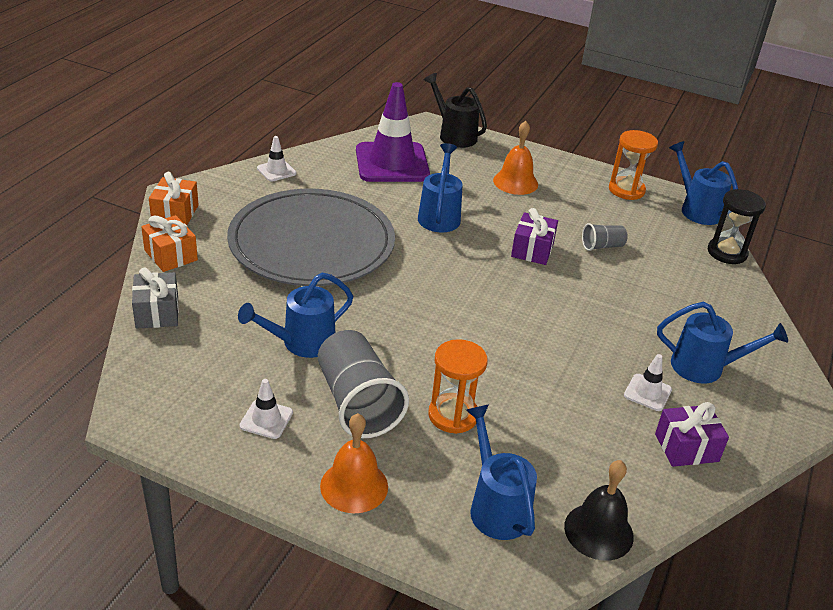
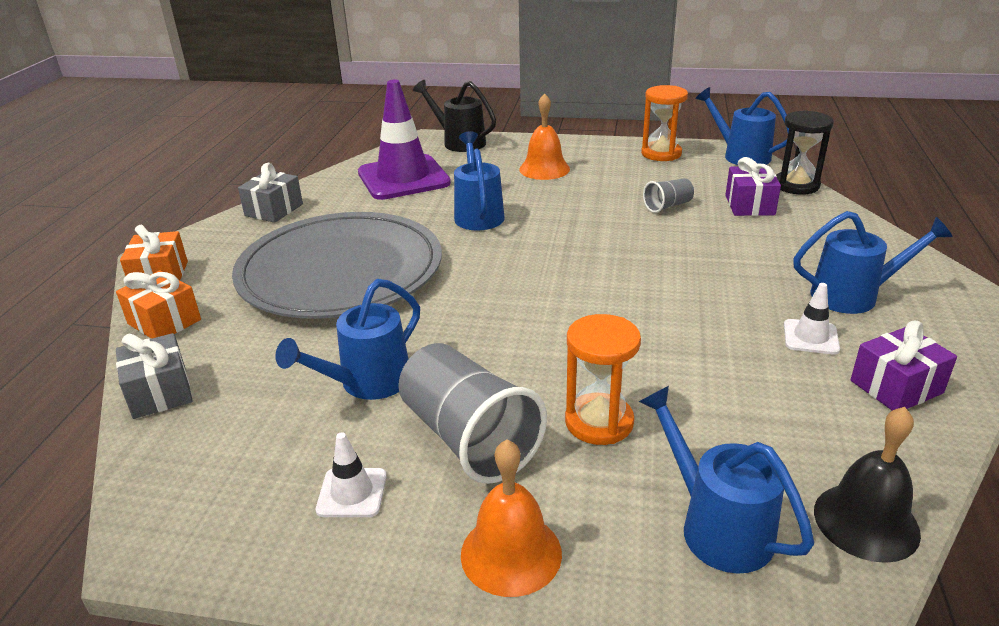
camera: 10 degrees left, 5 degrees down
white traffic cone [257,136,296,182] -> grey gift [238,163,303,223]
purple gift [511,208,558,265] -> purple gift moved to [725,157,781,216]

